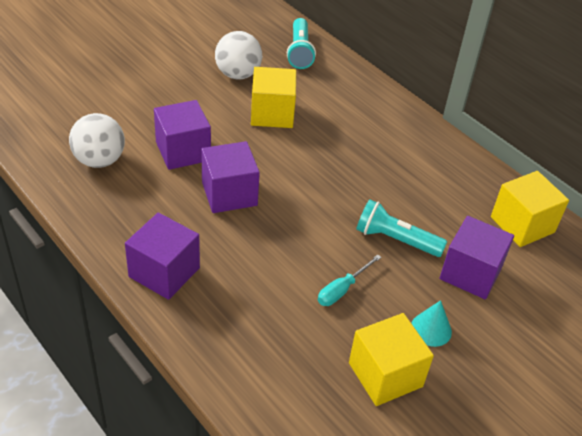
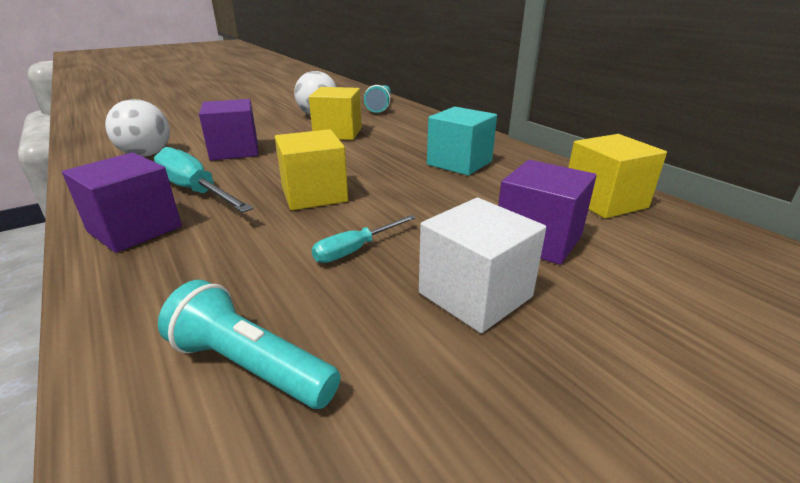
camera: 10 degrees right, 15 degrees down
purple cube [201,141,260,213] -> none
yellow cube [349,313,434,406] -> yellow cube moved to [275,129,348,210]
turquoise flashlight [356,199,447,257] -> turquoise flashlight moved to [158,280,340,409]
turquoise cone [411,300,452,347] -> white cube [419,198,546,333]
none -> turquoise screwdriver [154,147,253,213]
none -> turquoise cube [427,107,497,176]

